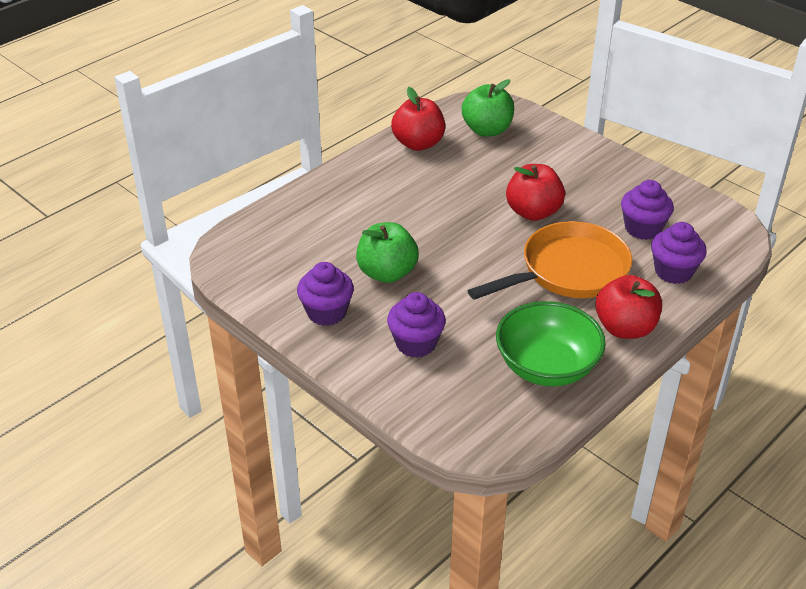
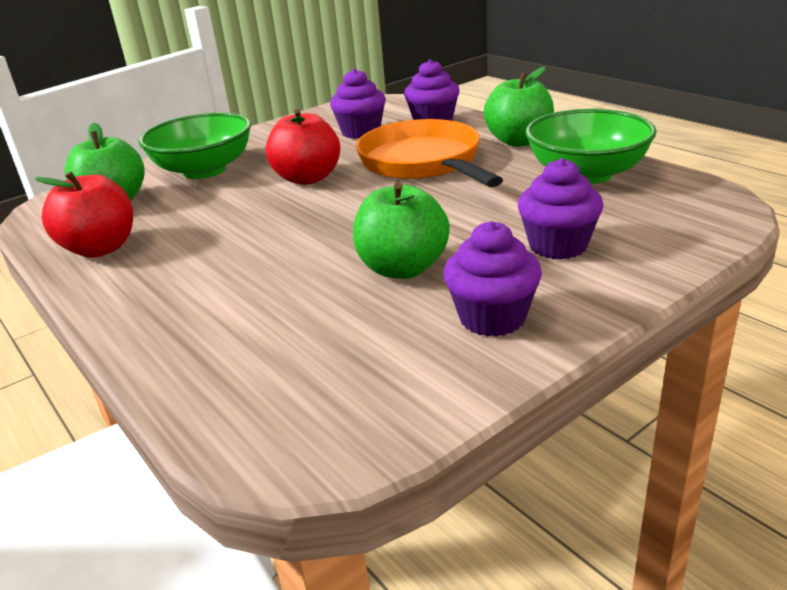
camera: 80 degrees left, 10 degrees down
red apple [595,275,662,339] -> green apple [484,67,554,147]
none -> green bowl [139,112,251,179]

